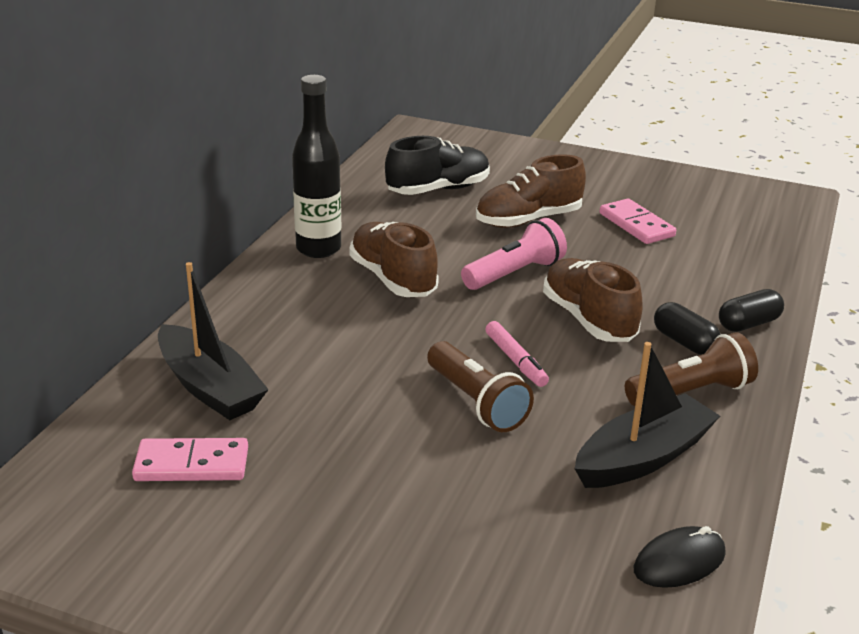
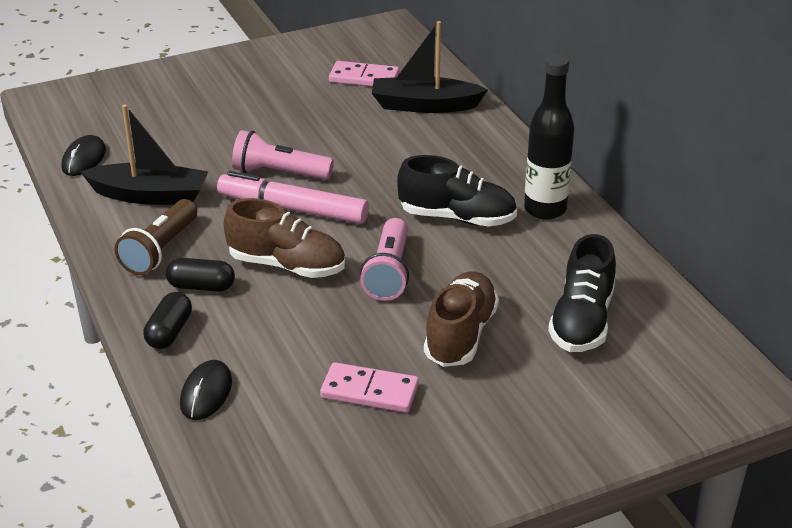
camera: 135 degrees right, 5 degrees up
pink domino [132,438,248,481] -> pink domino turned 60 degrees clockwise [329,61,399,87]
brown shoe [349,222,439,297] -> black shoe [397,155,517,227]
brown flashlight [427,341,534,432] -> pink flashlight [232,130,334,180]
pink marker [486,321,549,387] -> pink marker [217,171,369,224], size x1.82
black boat [575,342,720,488] -> black boat turned 90 degrees counterclockwise [80,104,209,205]
none -> black mouse [180,360,232,420]

